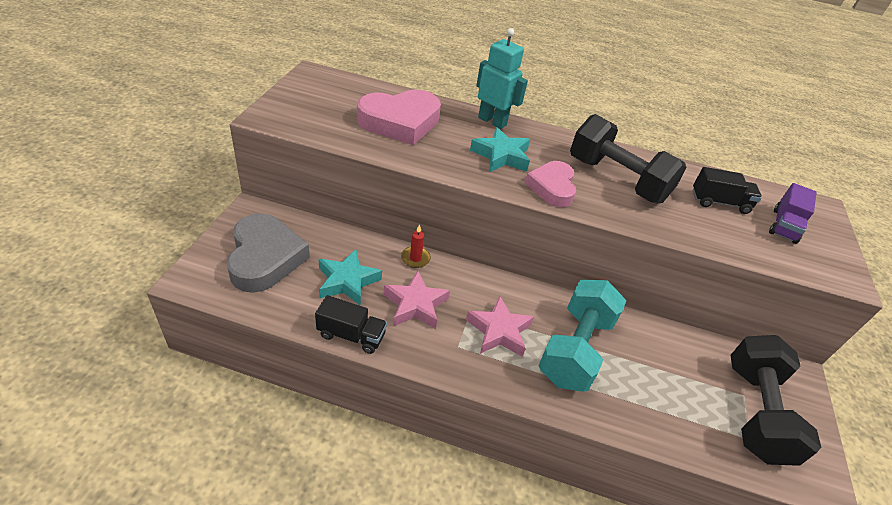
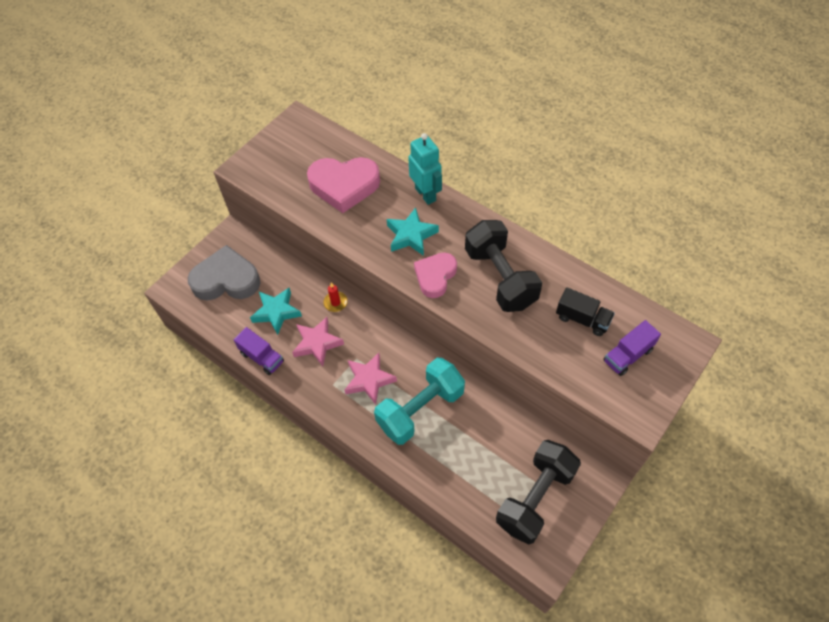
camera: 30 degrees right, 15 degrees up
grey heart [227,213,310,293] -> grey heart turned 105 degrees counterclockwise [188,245,260,300]
black truck [315,295,387,354] -> purple truck [234,327,284,375]

